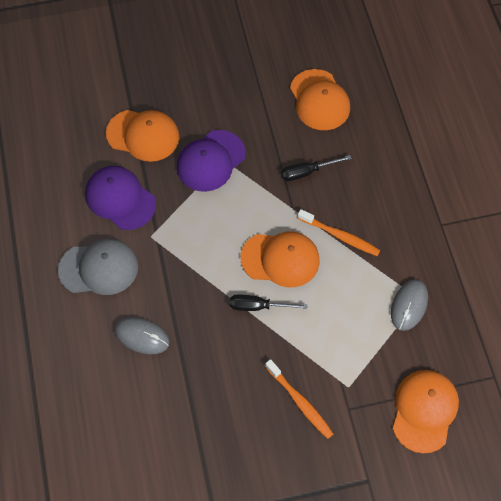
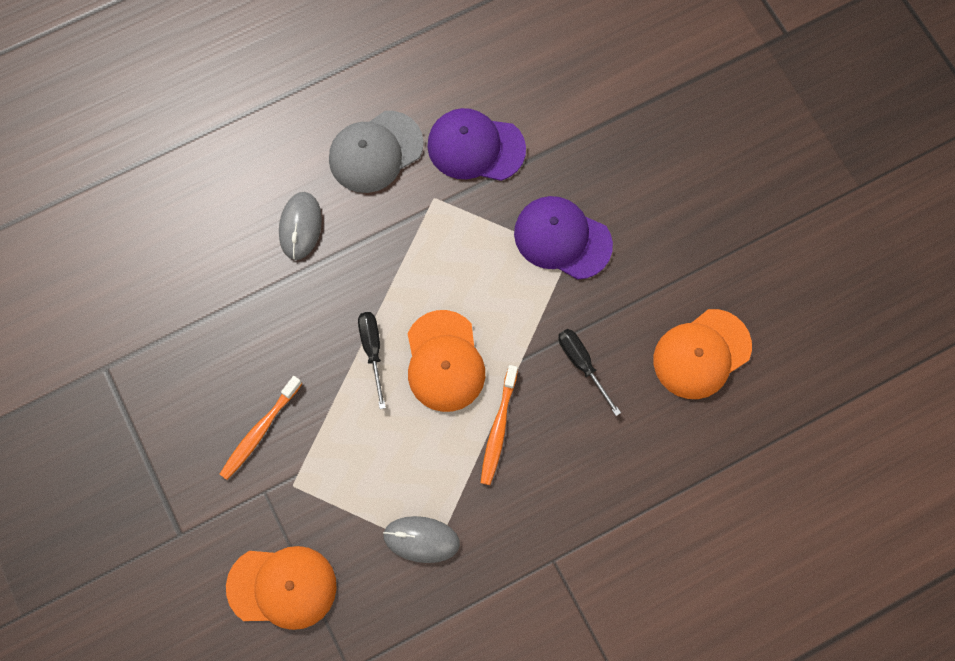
camera: 75 degrees right, 10 degrees up
grey cap [58,239,138,295] -> grey cap turned 75 degrees clockwise [329,111,424,193]
purple cap [85,166,156,230] -> purple cap turned 105 degrees counterclockwise [427,108,526,181]
orange cap [106,110,179,162] -> none

